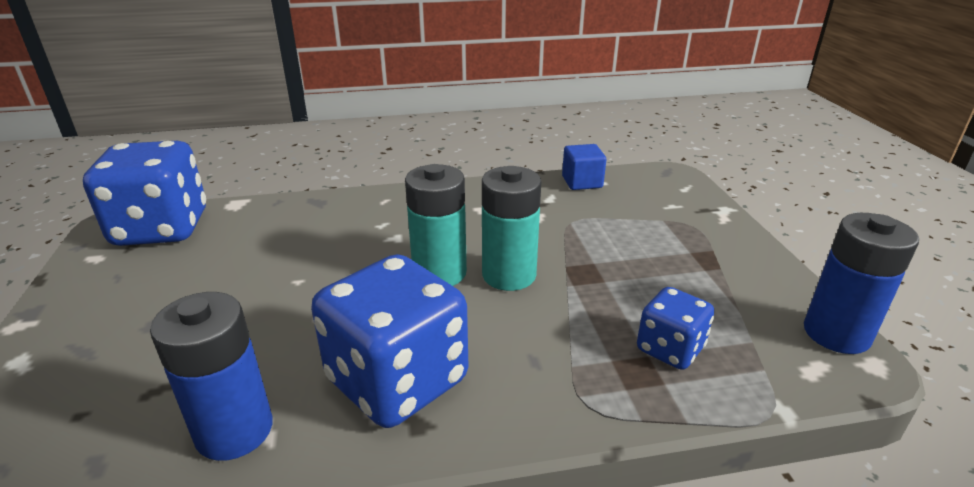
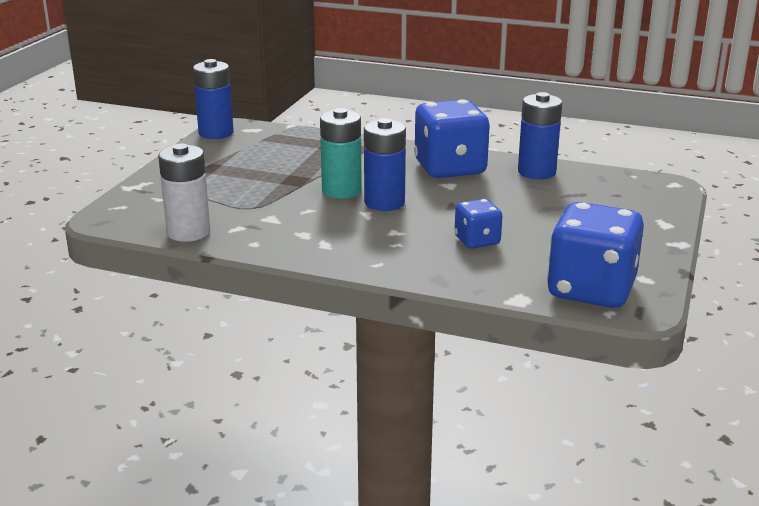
camera: 150 degrees left, 5 degrees down
turquoise battery [405,164,467,286] -> blue battery [364,118,406,211]
blue cube [562,144,606,190] -> white battery [158,143,210,242]
blue dice [637,287,714,370] -> blue dice moved to [455,199,502,249]

